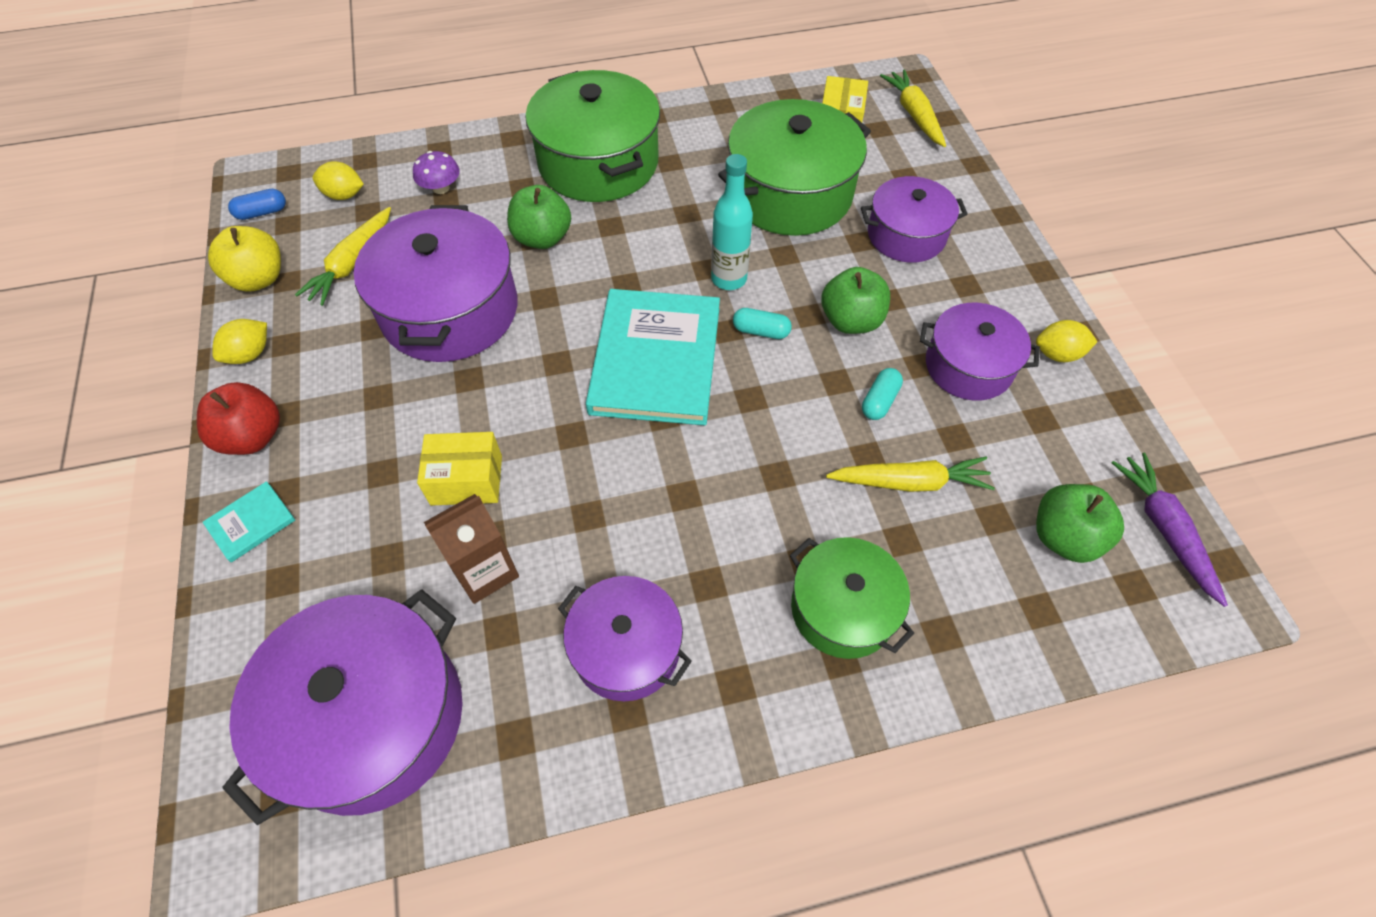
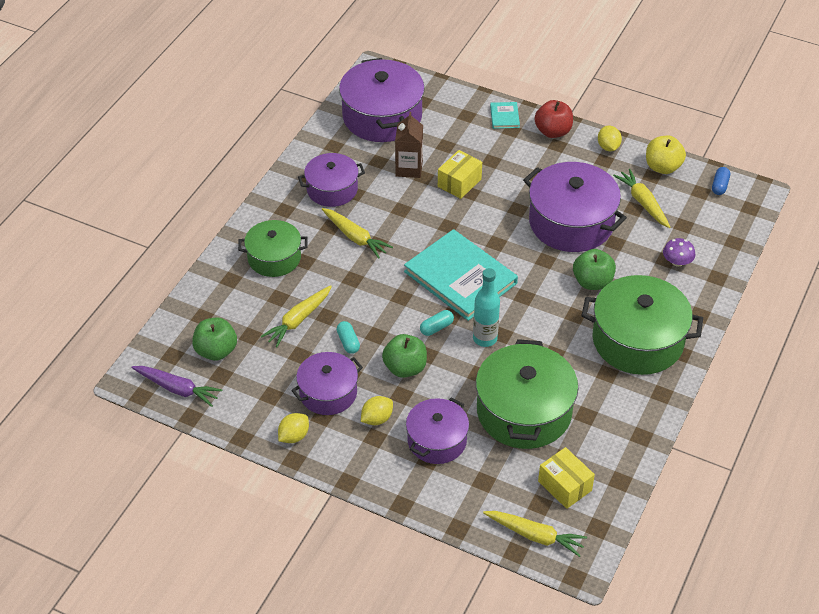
camera: 130 degrees right, 10 degrees down
yellow lemon [312,161,364,200] -> yellow lemon moved to [361,396,393,425]
none -> yellow carrot [322,208,393,259]

